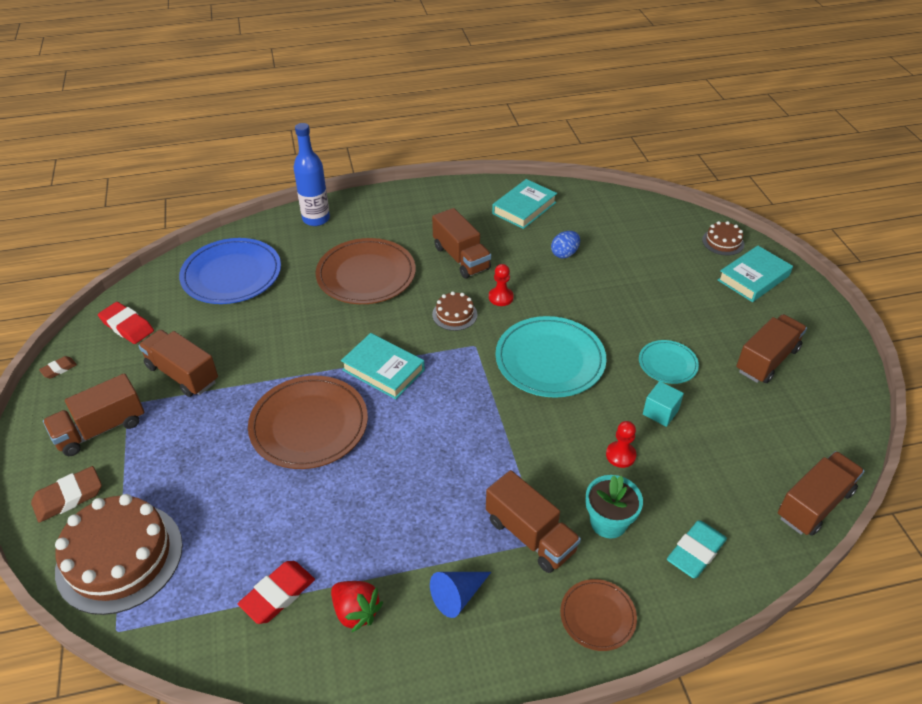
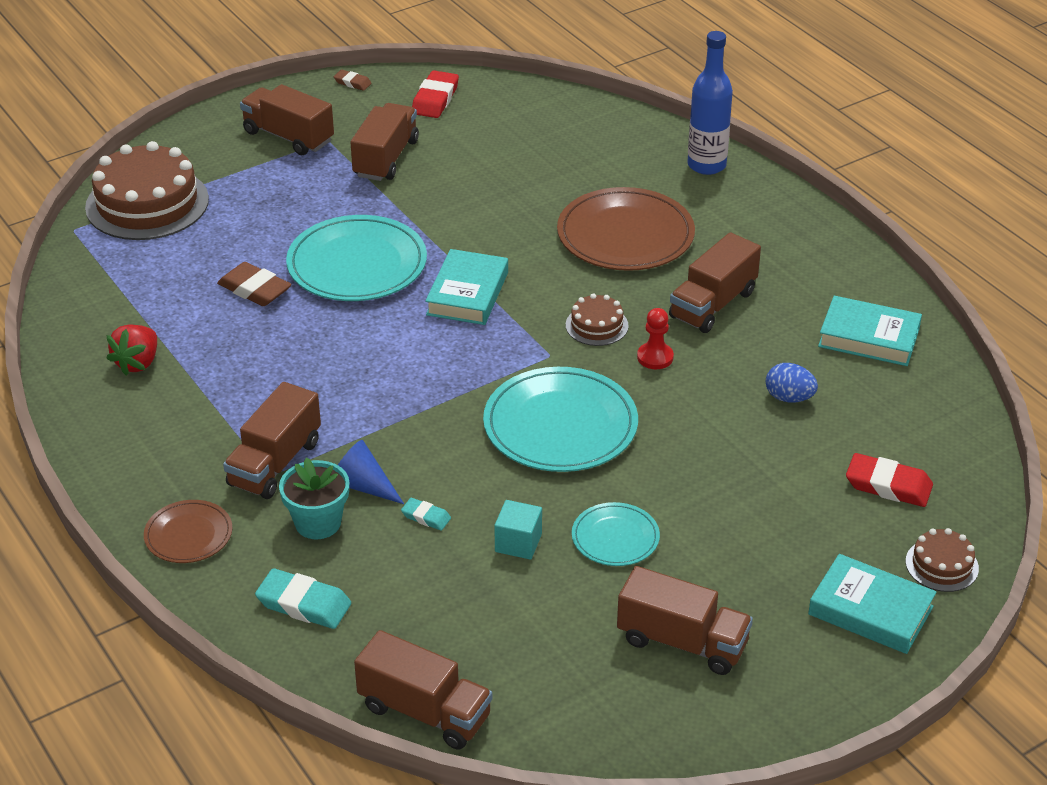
camera: 70 degrees right, 5 degrees down
brown eraser [31,466,102,523] -> brown eraser moved to [217,262,292,306]
blue plate [179,238,281,304] -> none
red eraser [238,561,315,624] -> red eraser moved to [846,453,933,507]
brown plate [248,376,368,469] -> turquoise plate [286,215,427,301]
blue cone [430,572,491,618] -> blue cone moved to [338,440,404,504]
red pawn [606,421,637,468] -> turquoise eraser [401,498,451,531]

